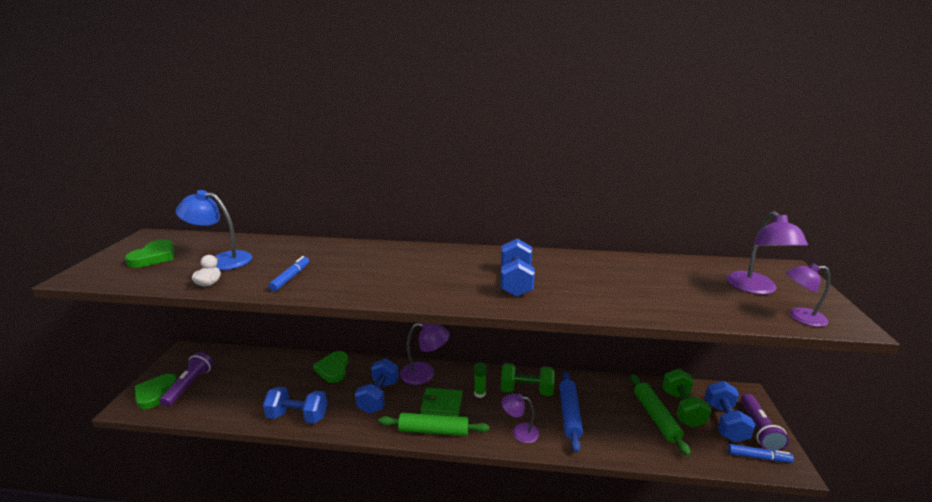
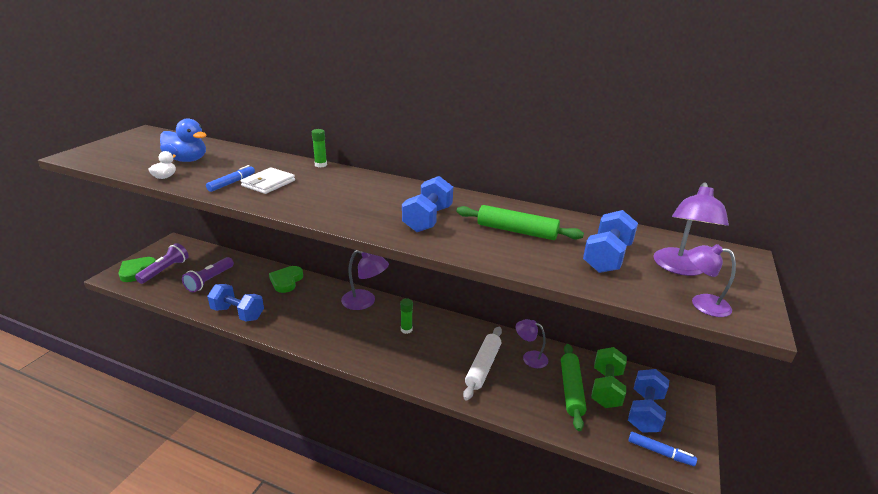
camera: 15 degrees right, 5 degrees up
green heart [125,239,174,268] -> none
blue lamp [175,190,252,270] -> blue duck [160,118,207,162]
blue dumbbell [355,358,399,414] -> blue dumbbell moved to [583,210,638,273]
green rolling pin [378,413,490,436] -> green rolling pin moved to [456,205,584,240]
green wallet [420,388,463,416] -> none
green dumbbell [501,363,555,396] -> none
purple lamp [502,394,539,443] -> purple lamp moved to [516,319,548,368]
blue rolling pin [559,371,583,453] -> white rolling pin [463,327,502,400]
purple flashlight [741,394,789,451] -> purple flashlight moved to [182,257,234,292]
none -> white wallet [241,167,295,194]
none -> green glue stick [312,129,327,167]

